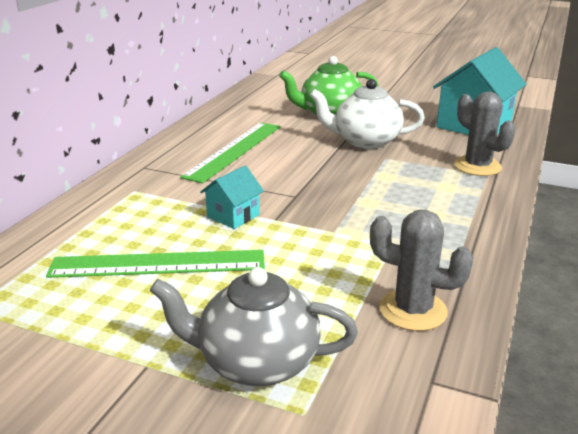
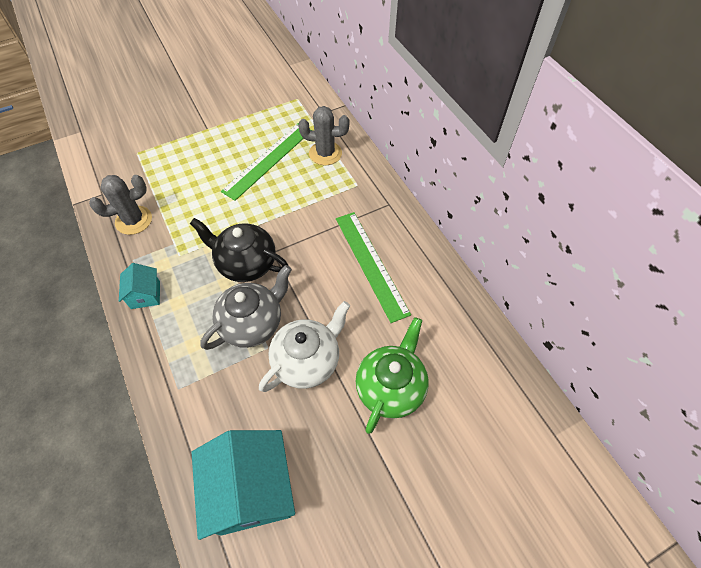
camera: 130 degrees right, 30 degrees up
grey teapot [150,267,358,386] -> grey teapot moved to [201,265,292,350]
turquoise house [200,165,264,229] -> turquoise house moved to [119,263,160,309]
grey cactus [454,91,515,176] -> grey cactus moved to [298,106,350,165]
none -> black teapot [190,218,289,282]

